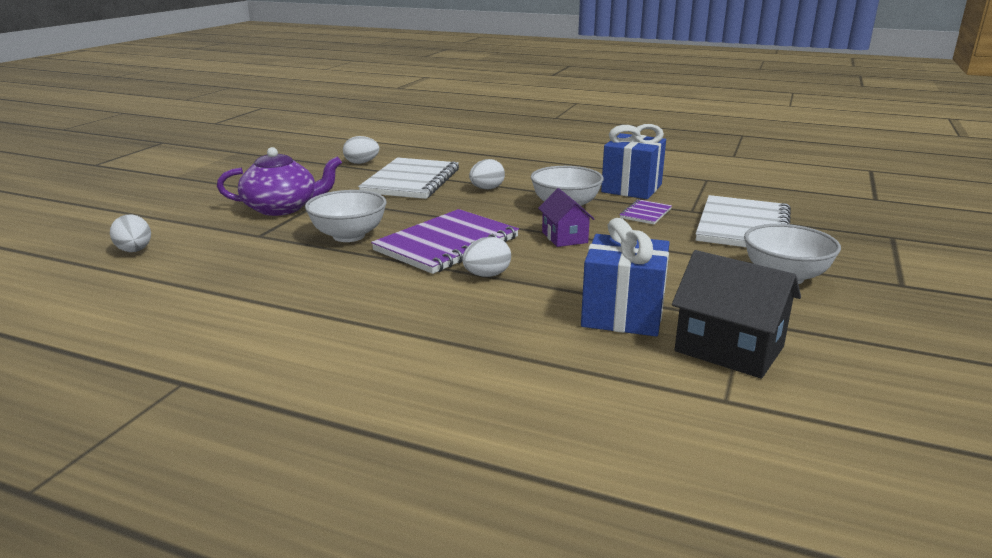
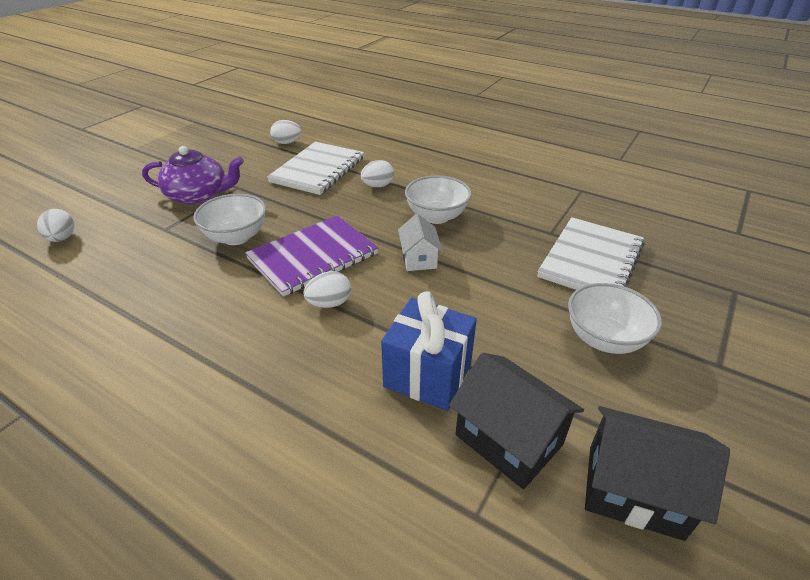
camera: 10 degrees right, 15 degrees up
purple house [538,188,594,247] -> white house [398,214,443,271]
blue gift [601,124,666,199] -> none
purple notebook [620,199,672,224] -> none
none -> black house [585,406,730,541]

